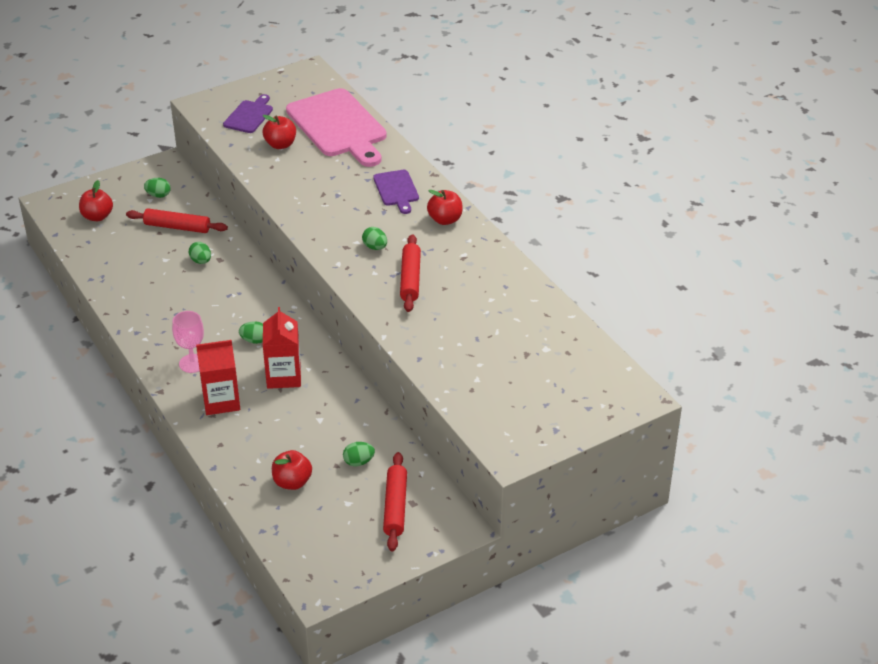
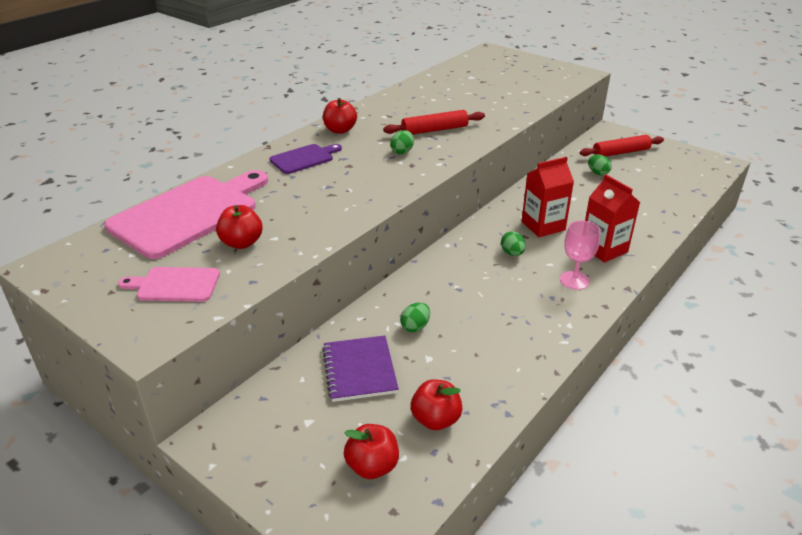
camera: 110 degrees left, 5 degrees down
red rolling pin [126,209,228,233] -> purple notebook [322,336,399,402]
green egg [144,178,171,198] -> none
purple cutting board [223,94,273,133] -> pink cutting board [118,267,220,302]
red apple [272,450,312,490] -> red apple moved to [411,379,463,430]

